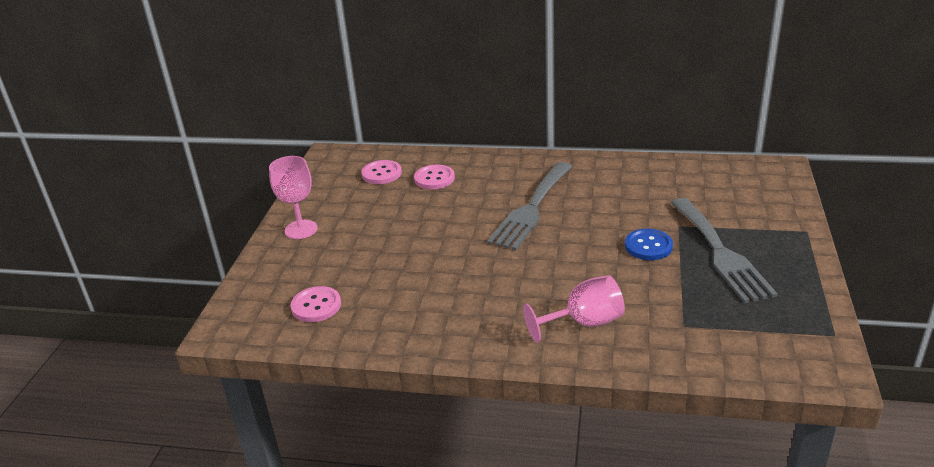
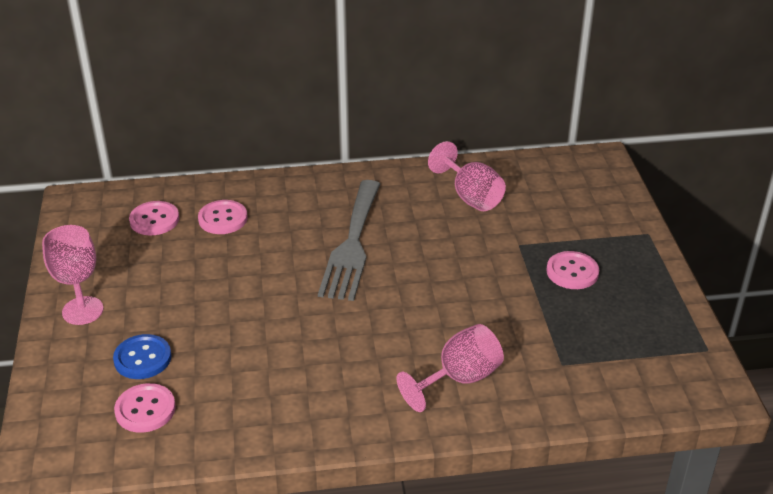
camera: 20 degrees left, 5 degrees up
blue button [625,229,673,260] -> blue button moved to [113,334,172,379]
grey fork [671,198,778,303] -> pink button [546,251,599,289]
none -> pink goblet [428,141,506,211]

